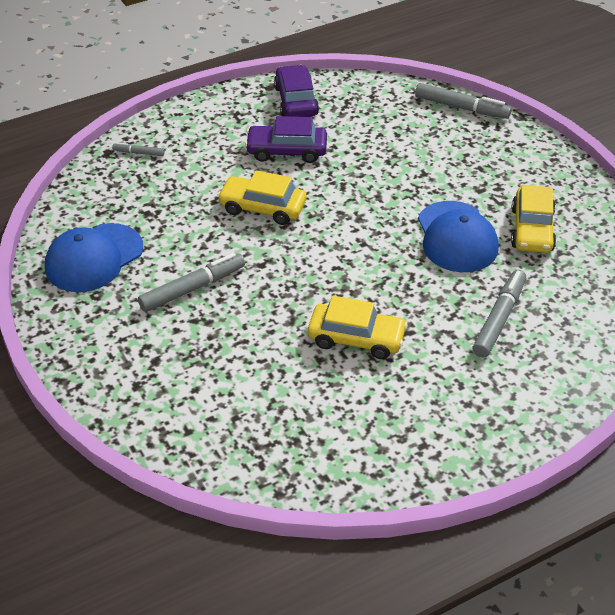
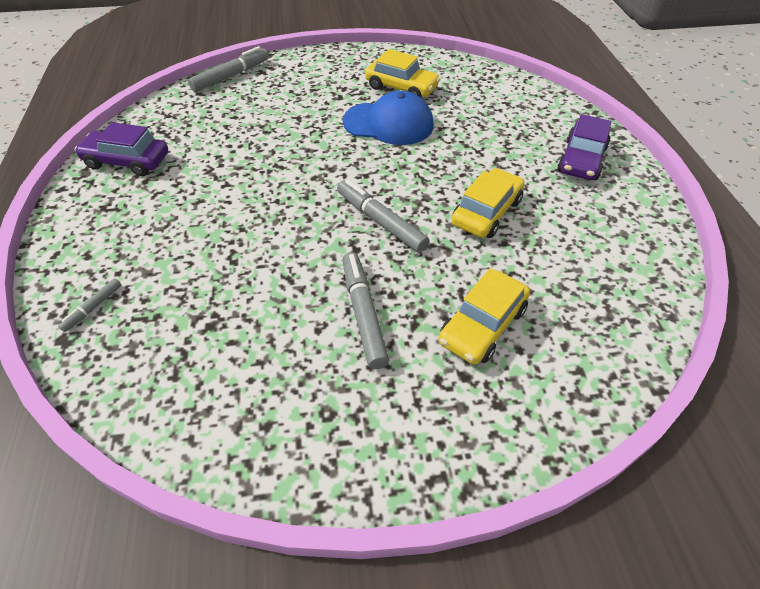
camera: 70 degrees left, 5 degrees up
blue cap [45,223,143,292] -> none
yellow car [217,170,306,225] -> yellow car moved to [438,268,530,364]
purple car [245,116,327,163] -> purple car moved to [557,114,612,180]
grey marker [472,270,526,357] -> grey marker moved to [337,180,429,252]

